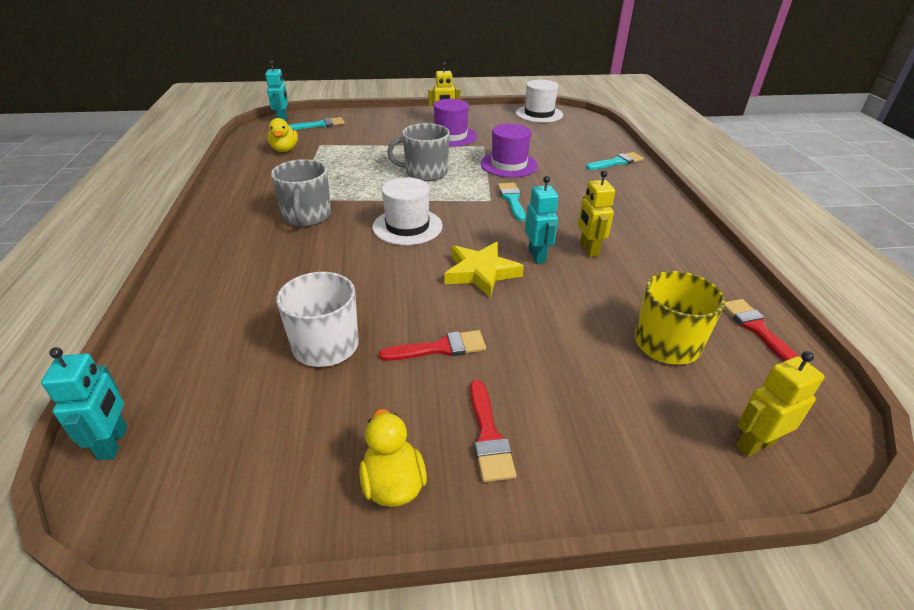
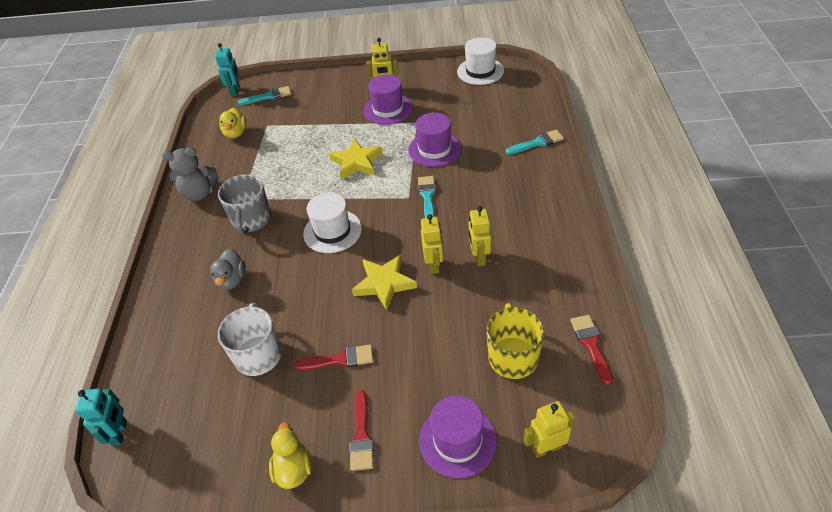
camera: 10 degrees right, 10 degrees up
grey mug [387,123,450,181] -> yellow star [329,138,383,180]
turquoise robot [525,176,558,264] -> yellow robot [421,214,444,274]
none -> grey teddy bear [162,147,219,201]
none -> grey duck [211,249,246,290]
none -> purple hat [419,395,497,478]

